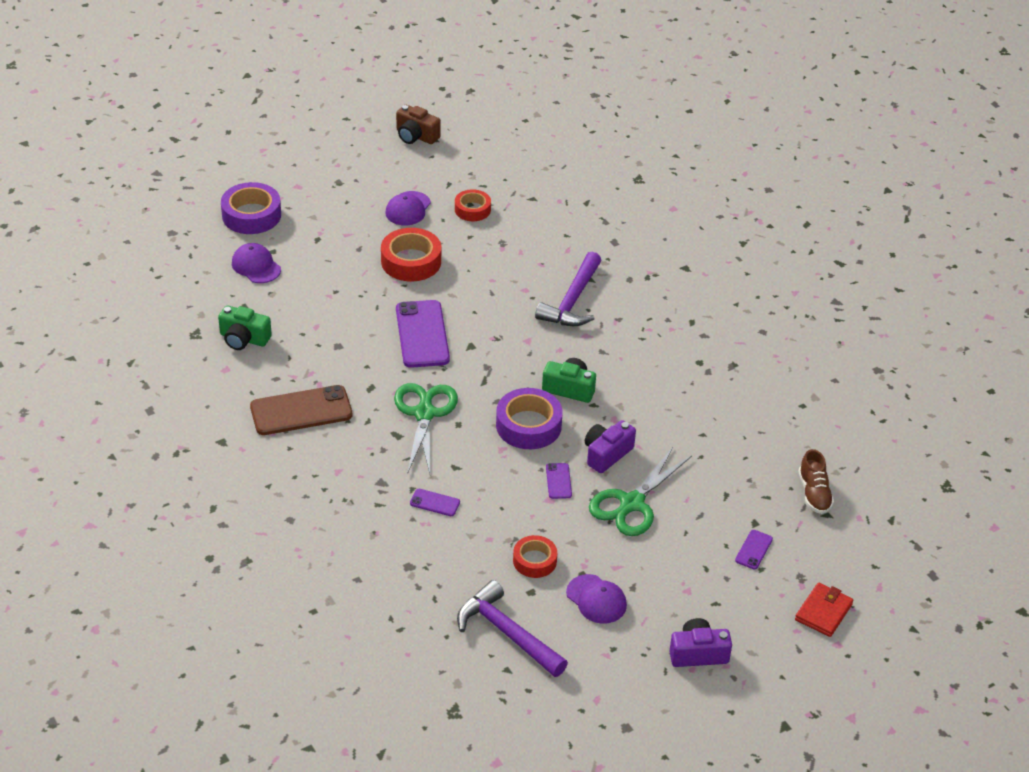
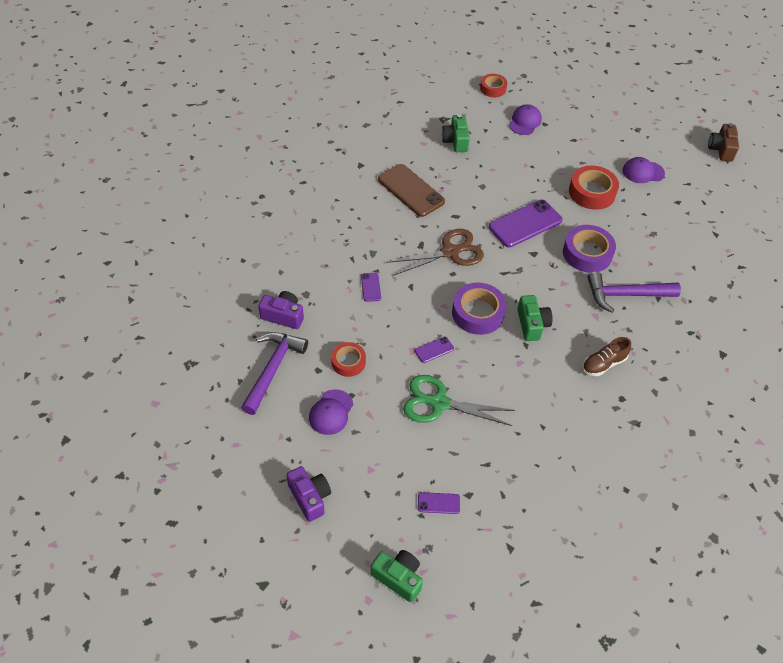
camera: 65 degrees right, 10 degrees up
purple tape [221,182,281,234] -> purple tape moved to [563,225,616,273]
green scissors [394,383,458,474] -> brown scissors [387,229,484,276]
red tape [455,189,491,221] -> red tape moved to [480,74,507,97]
purple camera [585,420,636,473] -> purple camera moved to [258,291,304,329]
red wallet [795,583,853,637] -> green camera [371,550,423,603]
brown shoe [798,449,834,514] -> brown shoe moved to [582,337,631,376]

